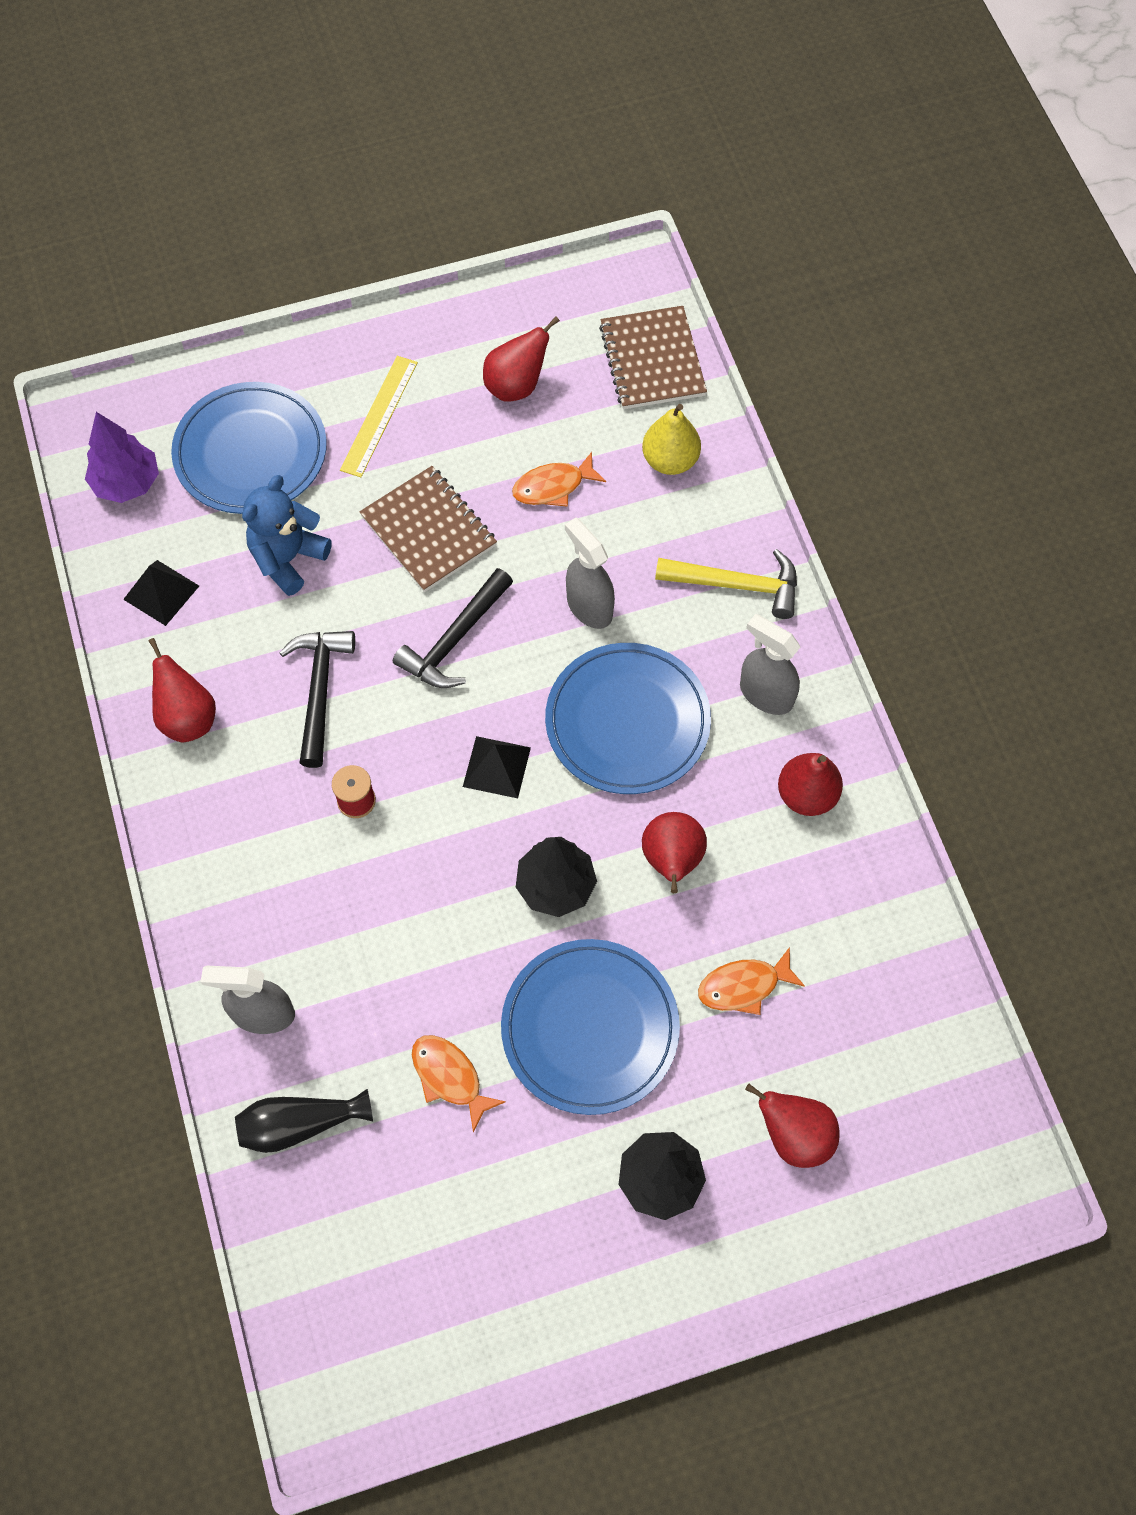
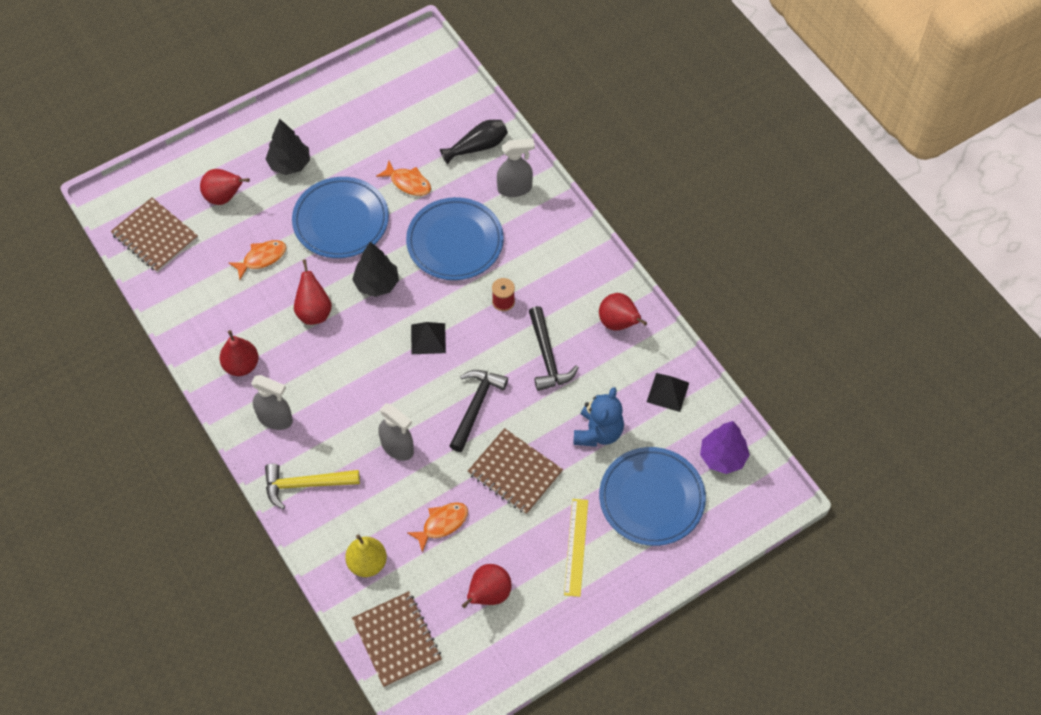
camera: 165 degrees right, 5 degrees down
blue plate [545,643,711,794] -> blue plate moved to [406,197,504,280]
none -> brown notebook [111,198,198,272]

